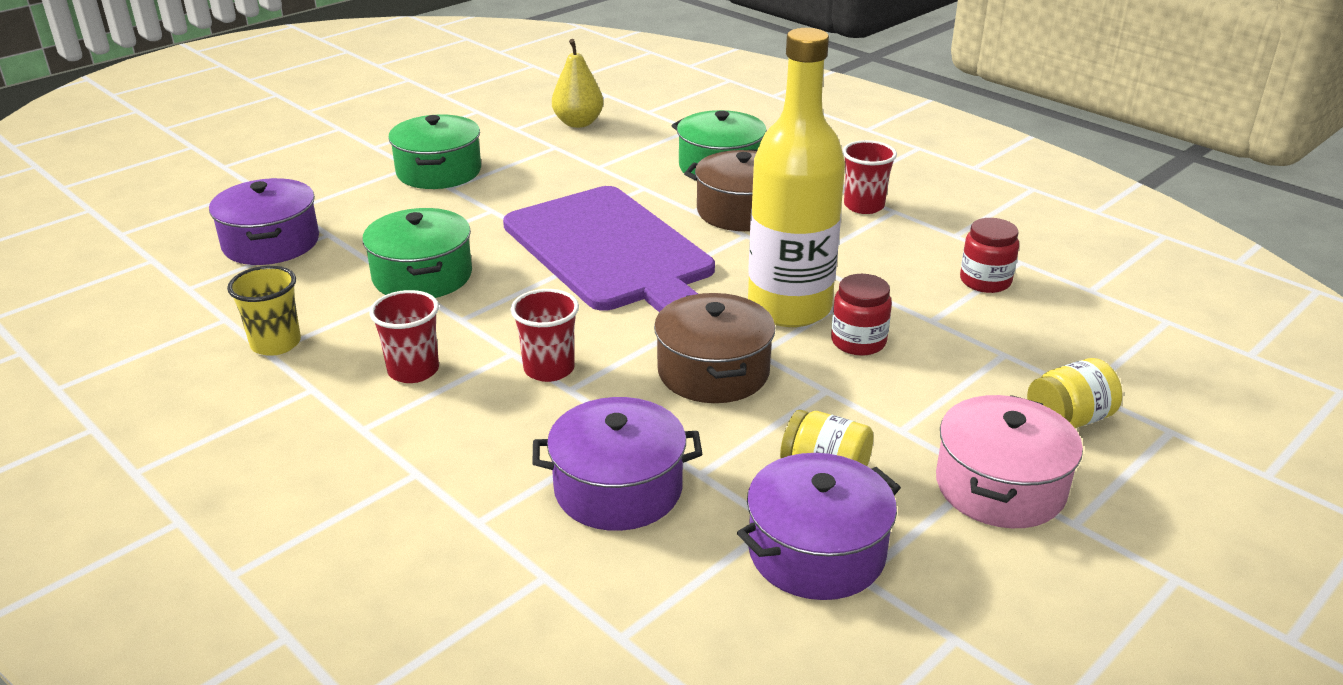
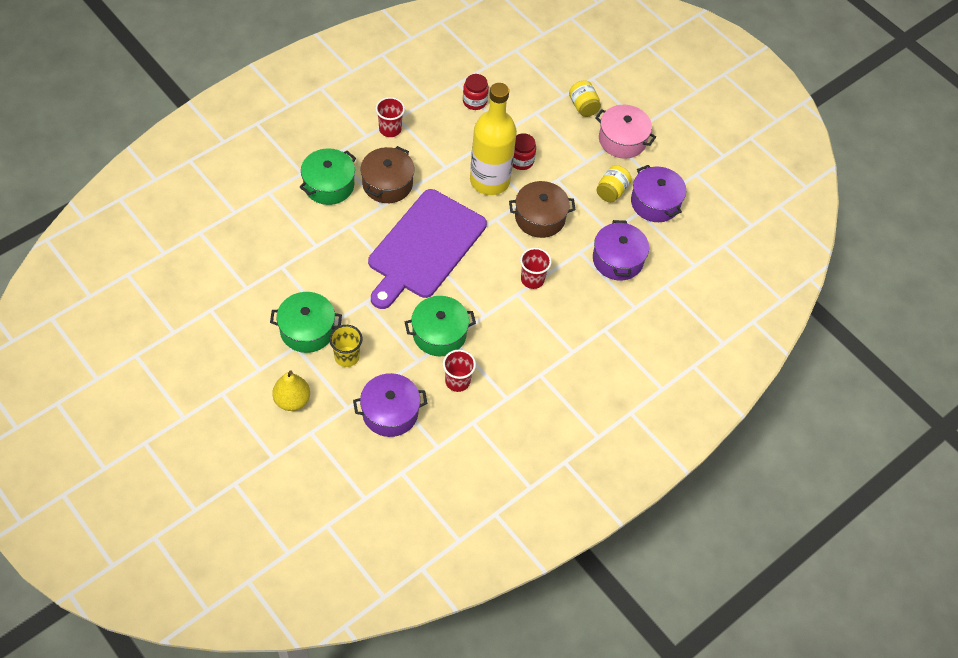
camera: 90 degrees left, 25 degrees up
yellow cup [227,266,301,356] -> yellow cup moved to [329,325,363,367]
red cup [369,290,439,383] -> red cup moved to [443,349,476,392]
purple cutting board [503,186,715,312] -> purple cutting board turned 150 degrees clockwise [368,189,487,309]
yellow pear [552,39,603,128] -> yellow pear moved to [272,370,310,411]

